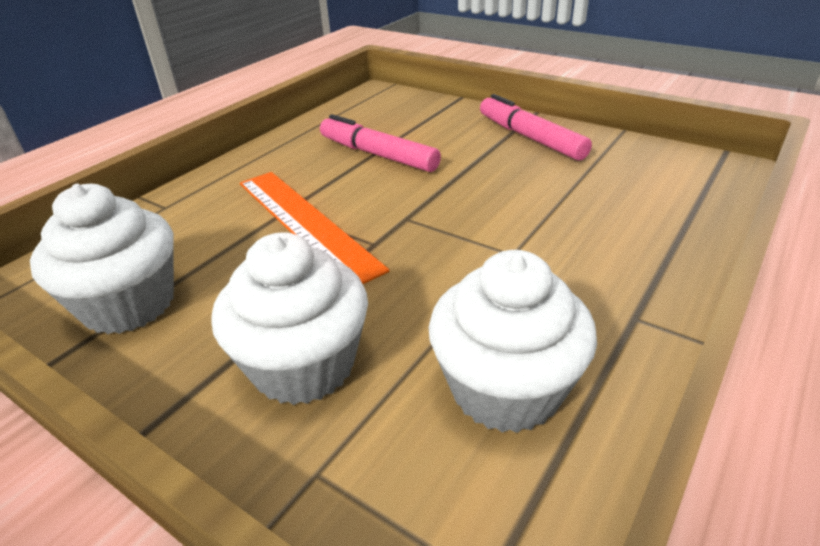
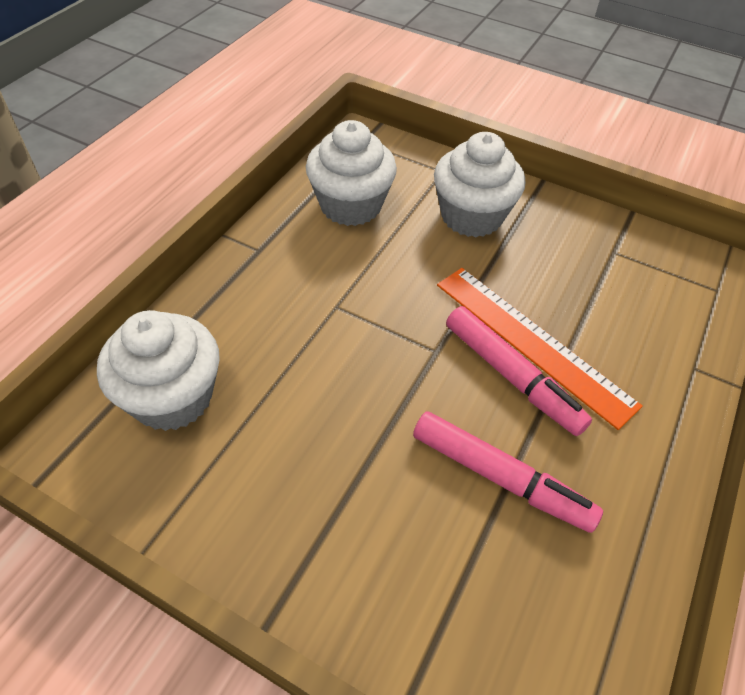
camera: 170 degrees right, 15 degrees up
white cupcake [30,184,174,335] -> white cupcake moved to [97,310,220,431]
pink marker [480,94,592,161] -> pink marker moved to [446,306,592,436]

